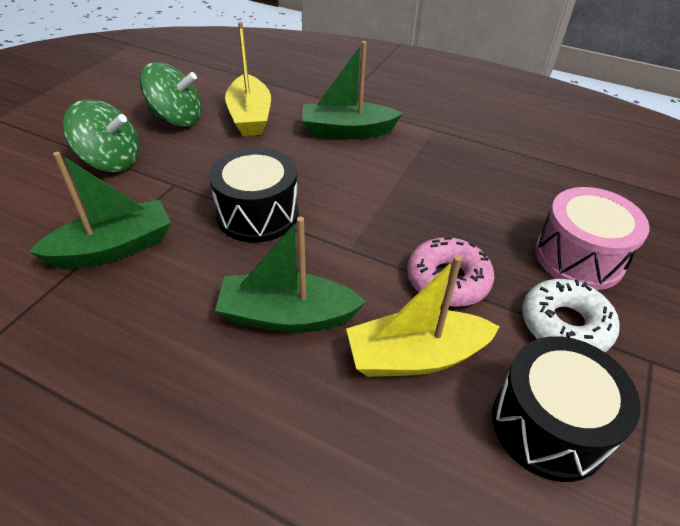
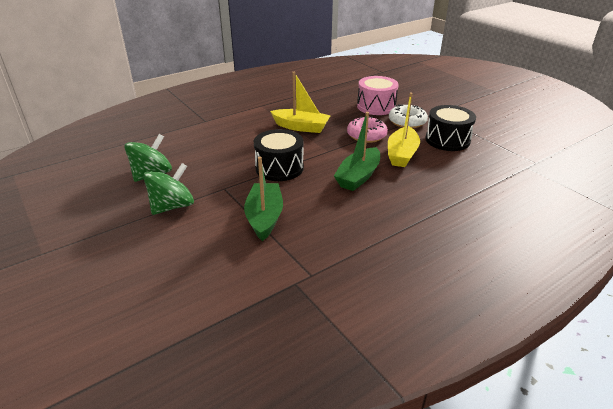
camera: 60 degrees left, 10 degrees down
yellow boat [225,22,271,136] -> yellow boat moved to [270,72,331,133]
green boat [302,41,403,139] -> none

